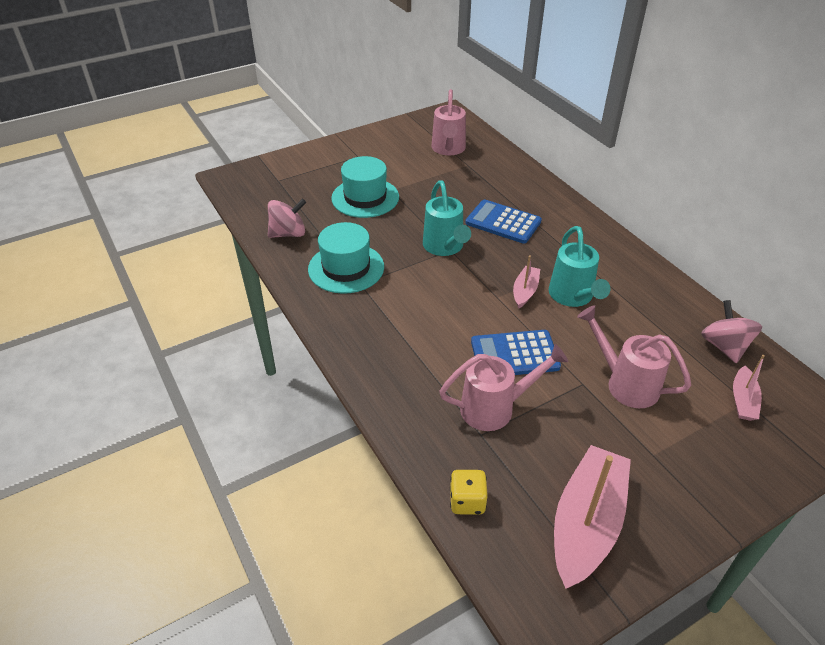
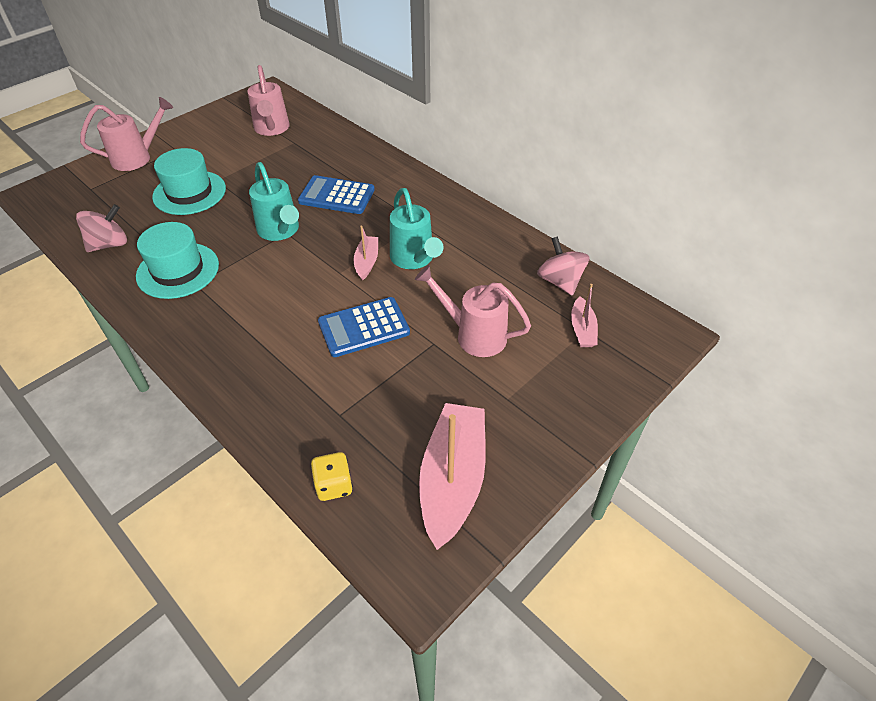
camera: 15 degrees left, 5 degrees up
pink watering can [439,344,568,431] -> pink watering can moved to [80,97,173,171]

